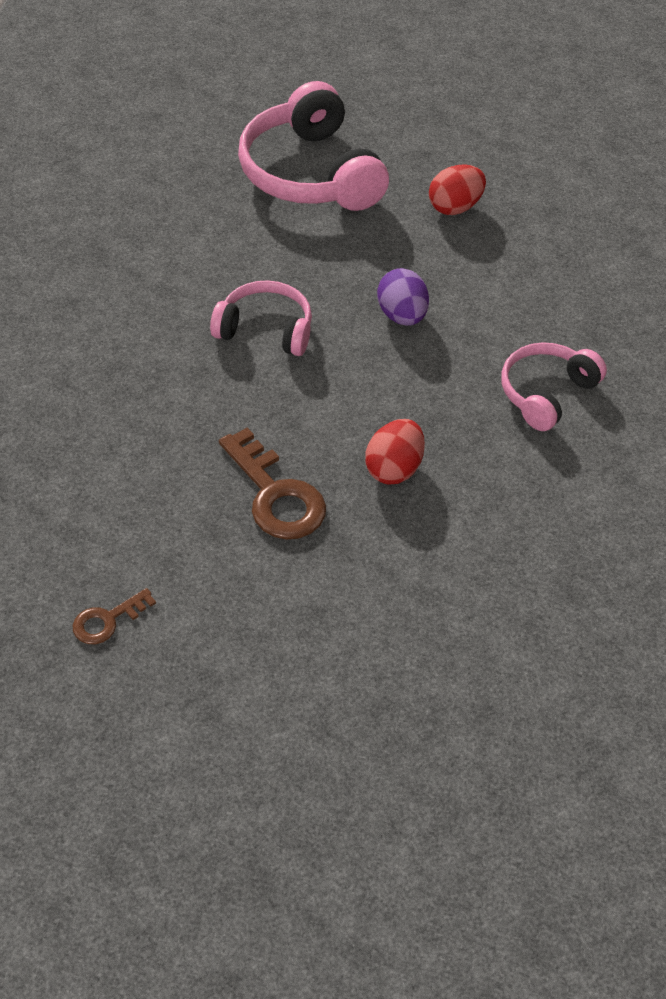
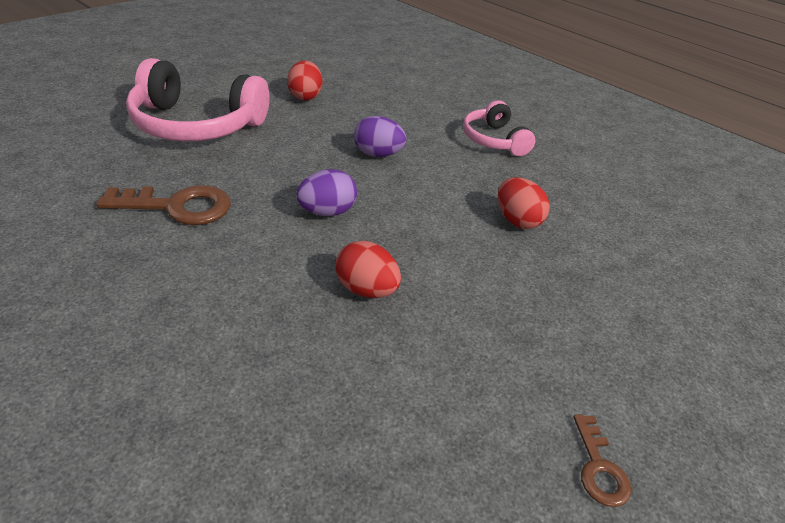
camera: 60 degrees left, 10 degrees down
pink headphones [210,280,312,356] -> purple egg [296,169,357,216]
brown key [219,428,326,540] -> brown key moved to [96,185,231,225]
none -> red egg [336,241,401,298]

